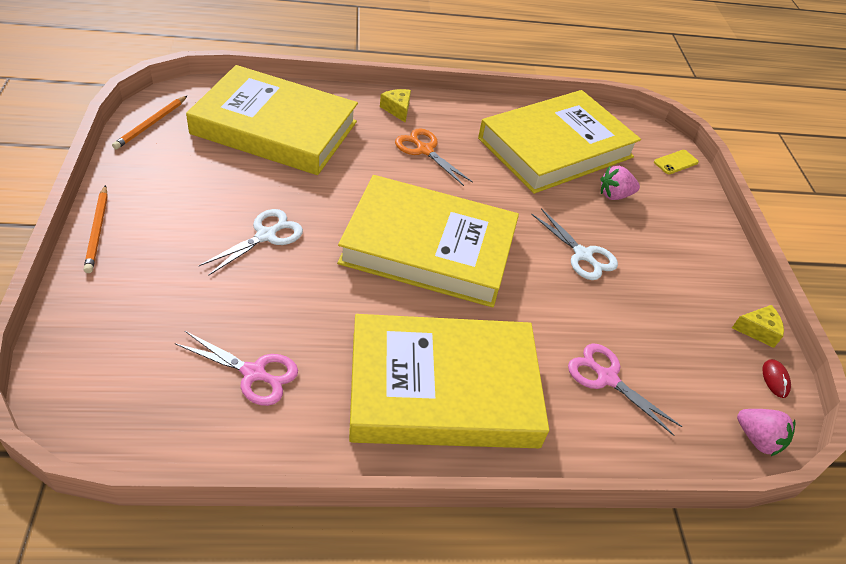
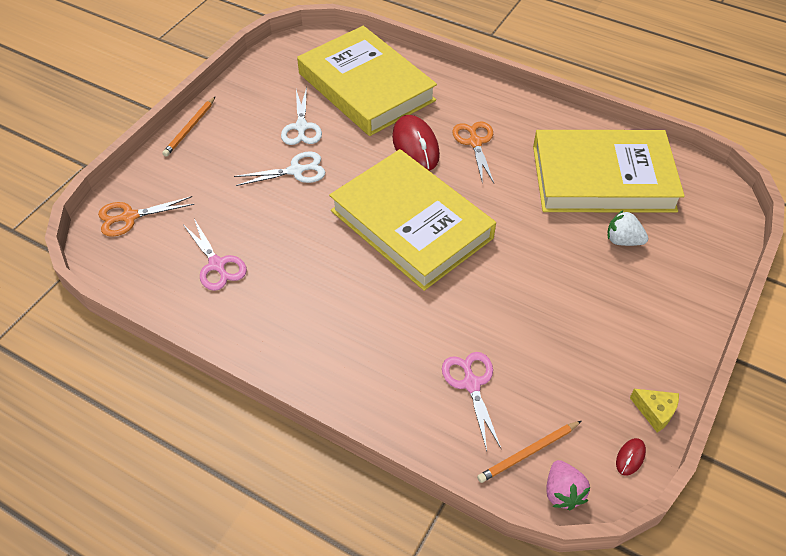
camera: 40 degrees right, 5 degrees up
orange pencil [112,96,187,149] -> orange pencil moved to [477,421,581,483]
yellow book [349,314,549,448] -> none
yellow cheese [380,89,411,123] -> none
white scissors [531,208,618,280] -> white scissors moved to [281,87,322,145]
pink strawberry [601,166,640,200] -> white strawberry [608,211,648,246]
yellow phone [654,150,699,174] -> none
none -> orange scissors [98,196,194,237]
none -> red mouse [392,115,440,171]

